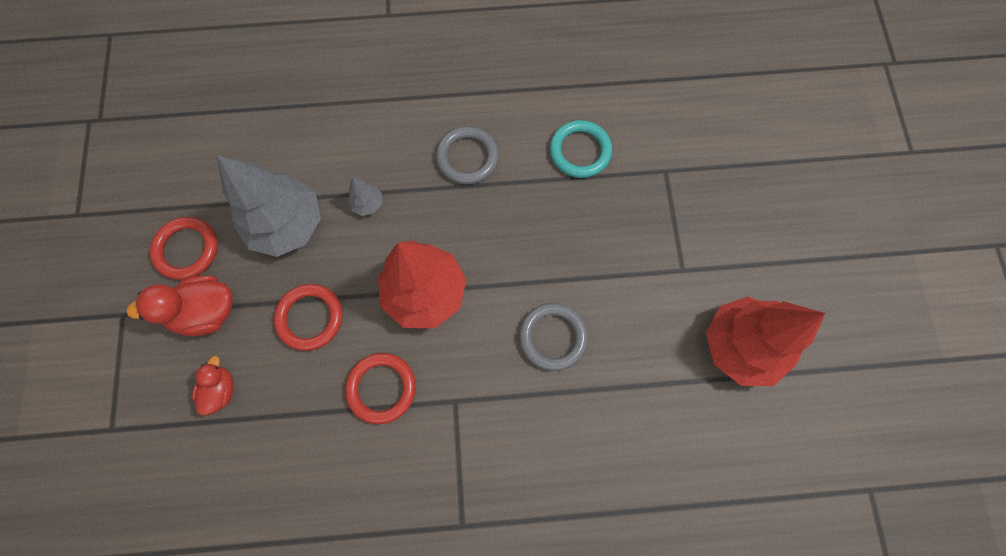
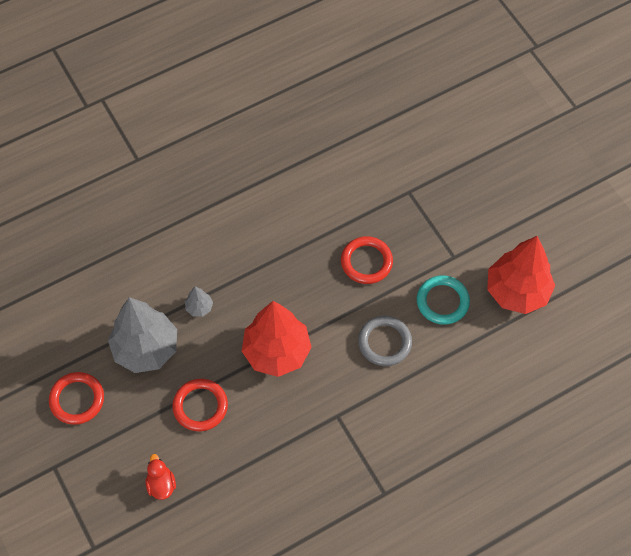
camera: 25 degrees left, 10 degrees down
red duck [126,275,233,336] -> none
red ring [345,353,416,424] -> red ring moved to [341,236,393,284]
grey ring [436,126,499,185] -> none
turquoise ring [550,120,612,178] -> turquoise ring moved to [417,275,470,325]

